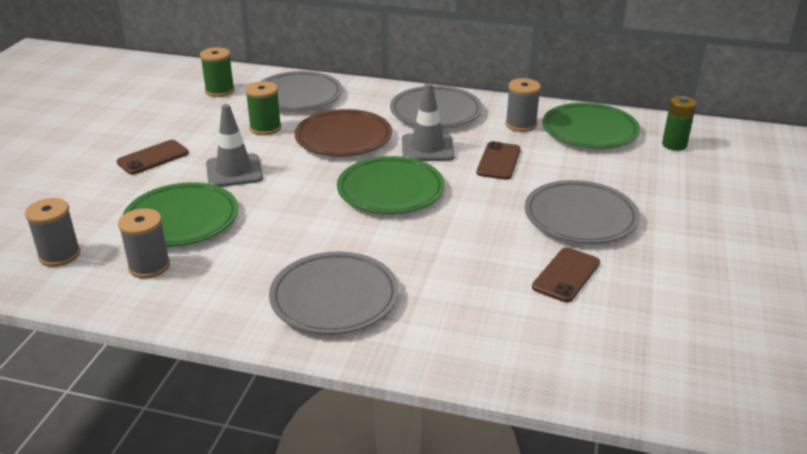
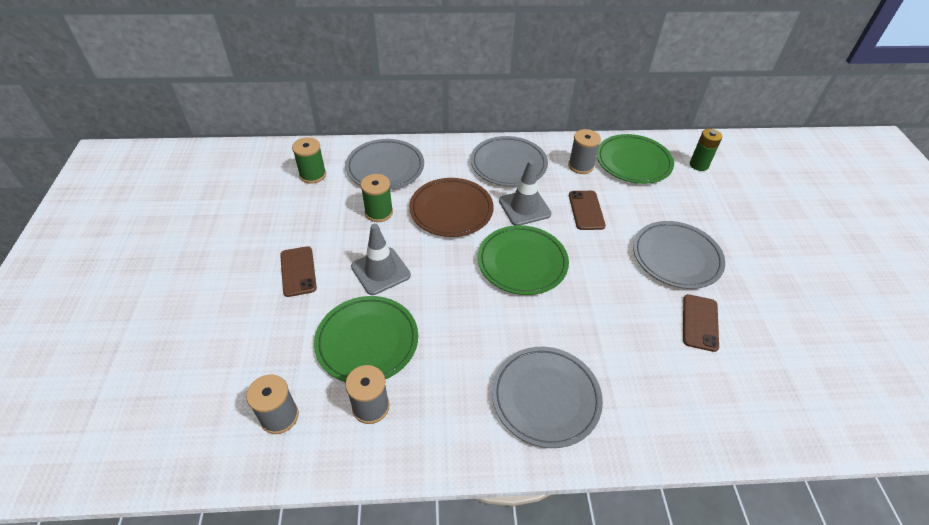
camera: 20 degrees left, 15 degrees up
brown phone [117,140,189,175] -> brown phone turned 45 degrees counterclockwise [280,246,317,297]

